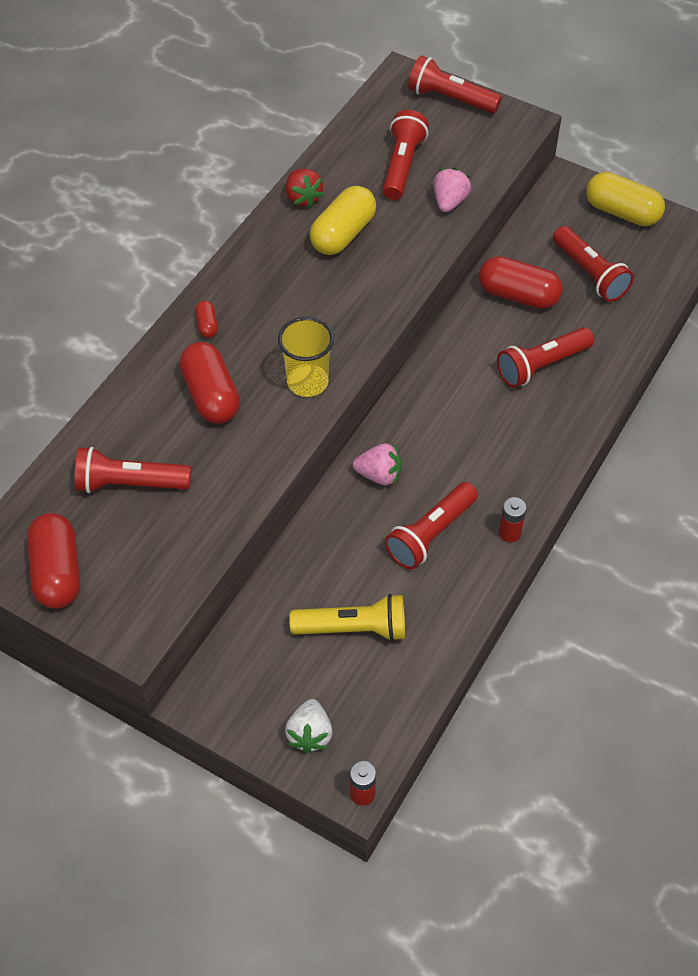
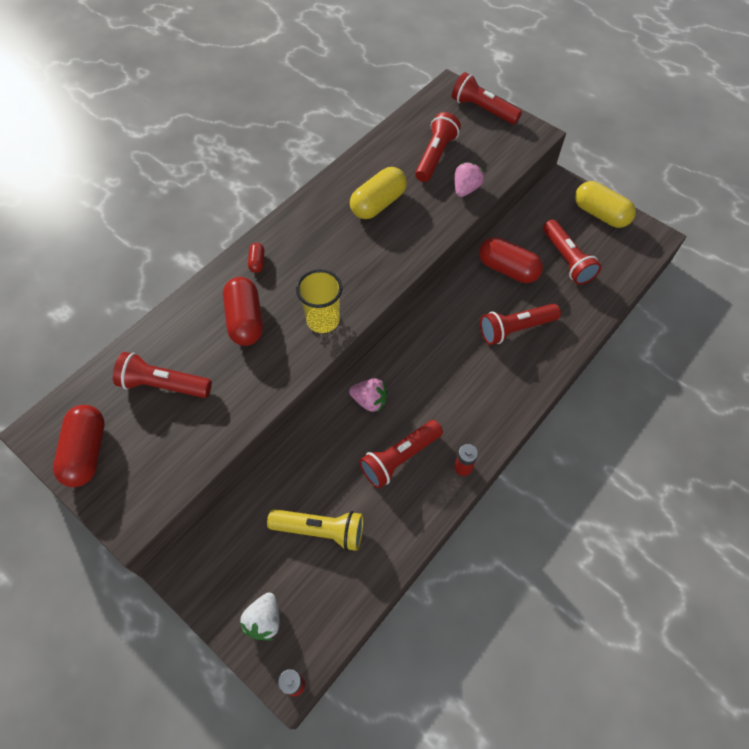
camera: 10 degrees right, 5 degrees up
red strawberry [286,169,324,208] -> none

